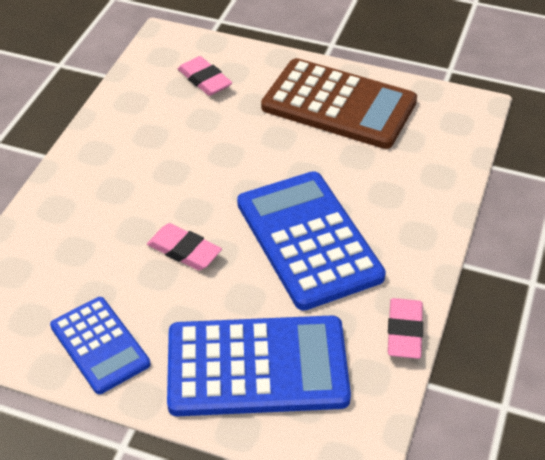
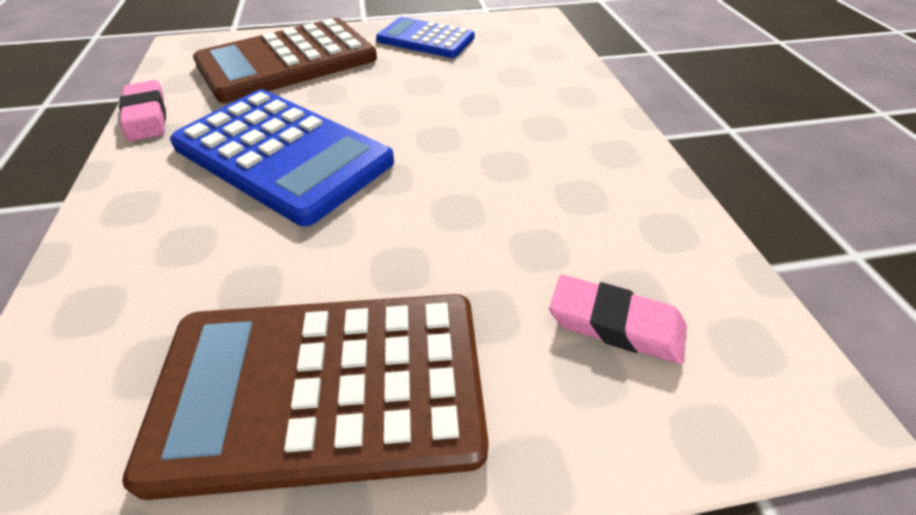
camera: 150 degrees right, 0 degrees up
pink eraser [147,223,222,270] -> none
blue calculator [167,315,351,416] -> brown calculator [193,18,377,103]

